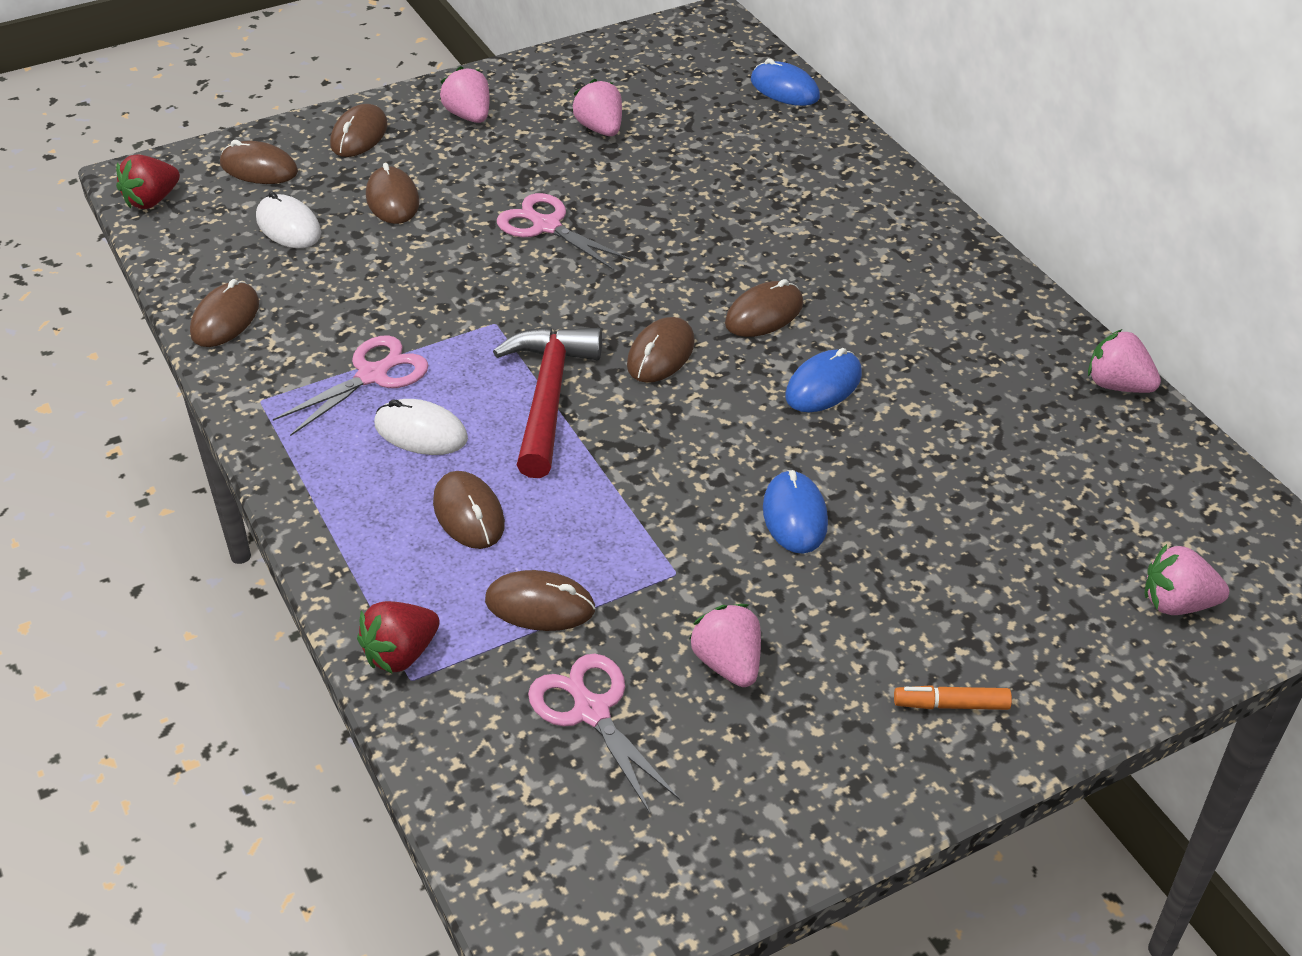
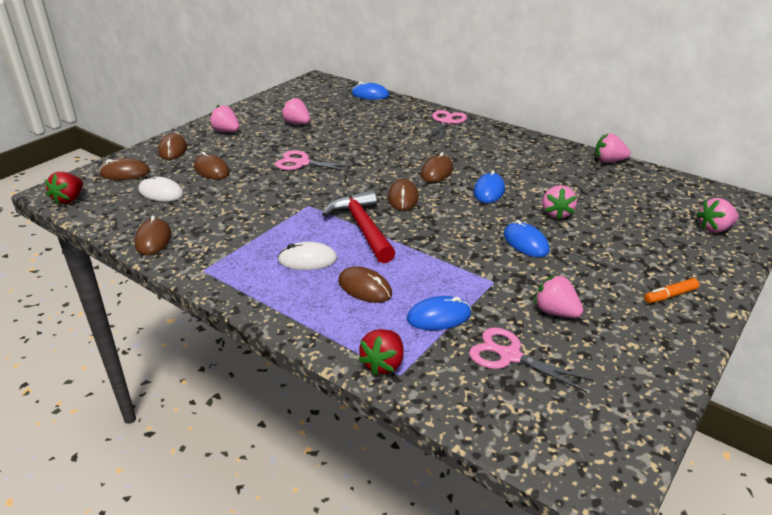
camera: 25 degrees left, 10 degrees down
pink scissors [273,335,429,436] -> pink scissors moved to [428,110,467,141]
brown mouse [485,570,595,631] -> blue mouse [407,296,471,330]
none -> pink strawberry [542,185,577,220]

